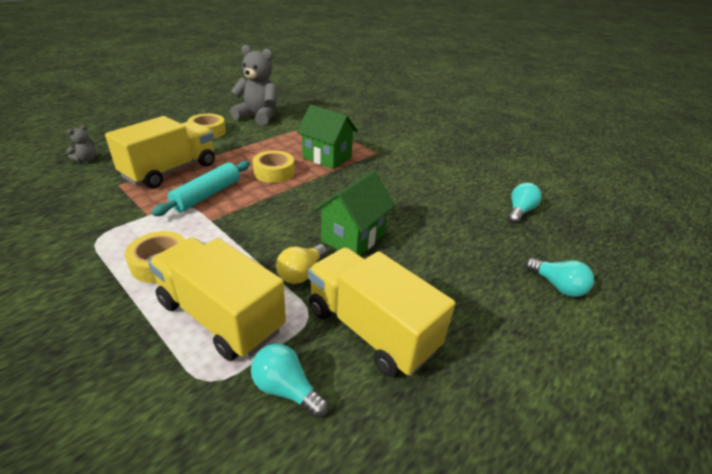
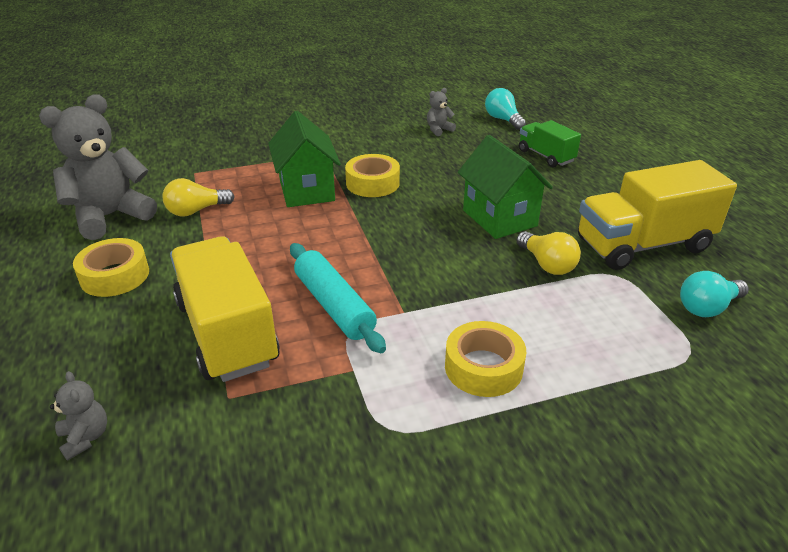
camera: 60 degrees left, 0 degrees up
yellow truck [148,237,286,361] -> none
yellow tape [252,151,294,183] -> yellow tape moved to [345,154,400,197]
green house [297,105,358,169] -> green house turned 75 degrees counterclockwise [268,111,341,207]
turquoise light bulb [525,258,594,297] -> none
none -> yellow light bulb [163,178,235,216]
none -> grey teddy bear [427,88,456,136]
none -> green truck [519,120,581,167]

